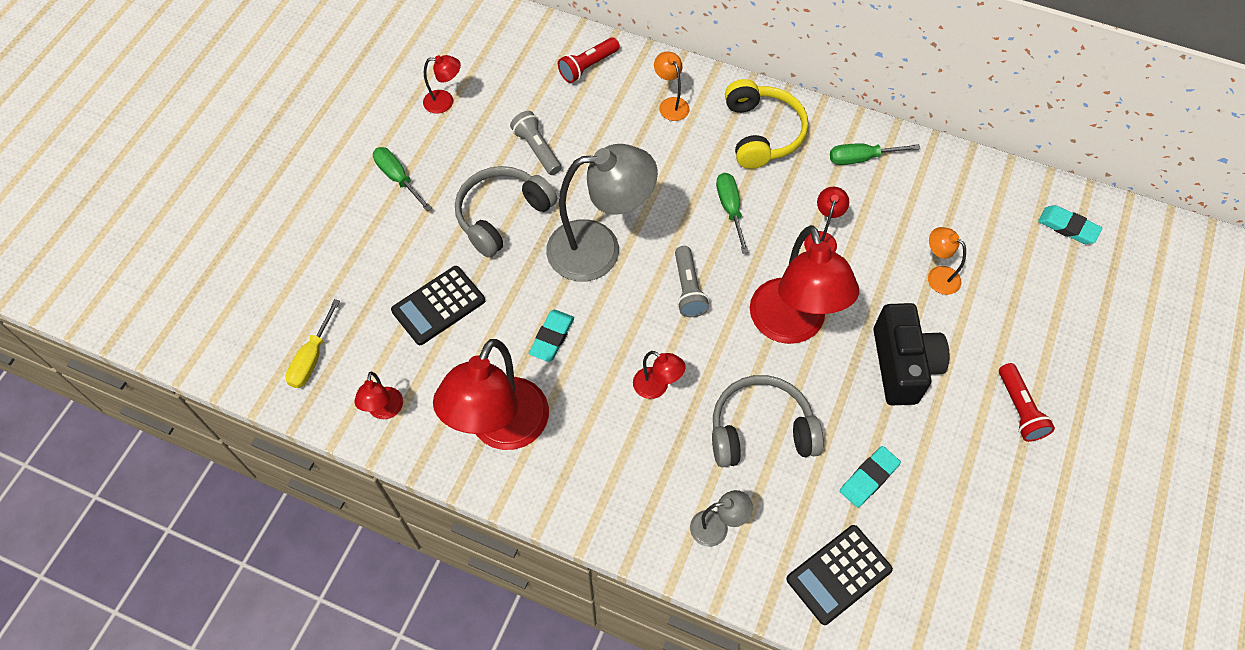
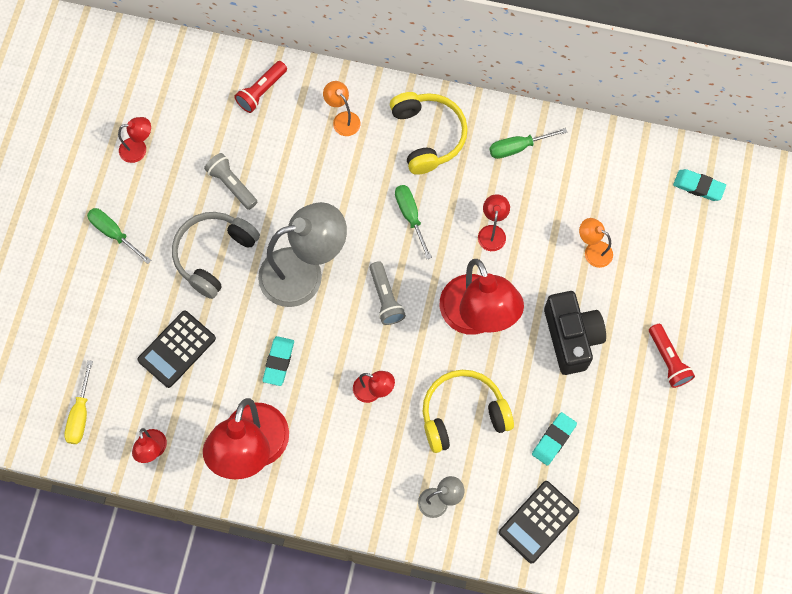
camera: 10 degrees left, 10 degrees up
grey headphones [712,375,824,468] -> yellow headphones [423,370,514,453]

